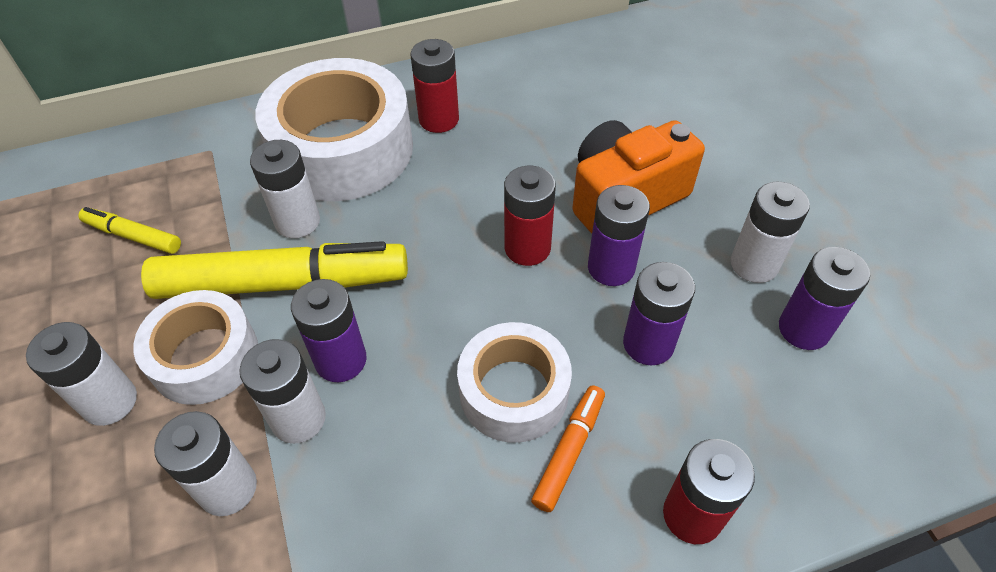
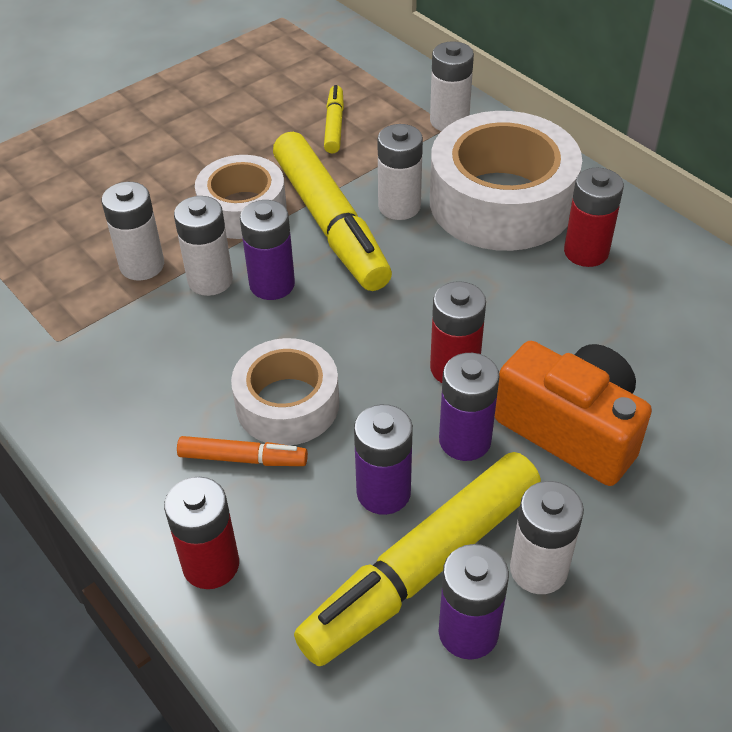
camera: 70 degrees right, 5 degrees down
white battery [26,322,137,426] -> white battery moved to [430,41,474,131]
none -> yellow marker [294,452,541,666]

